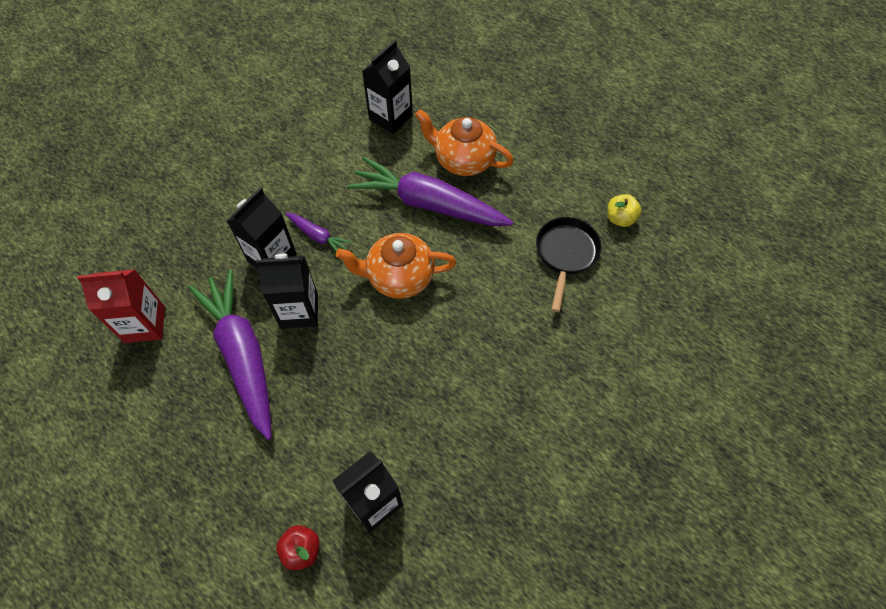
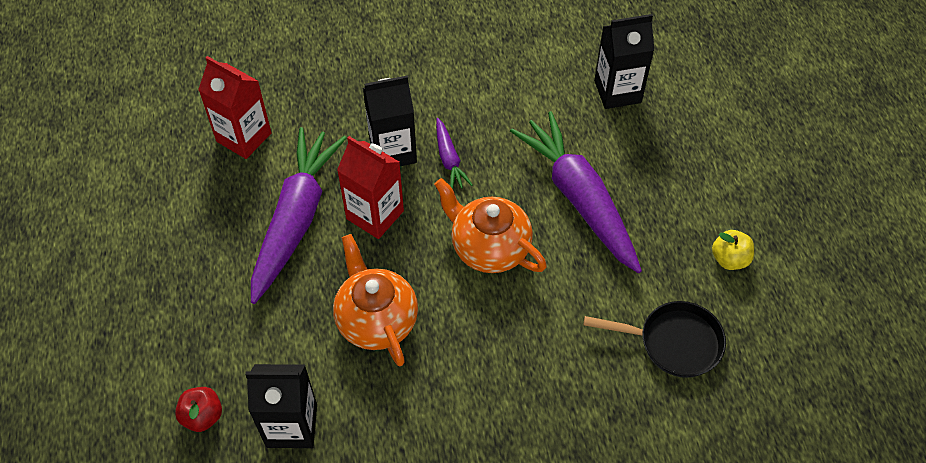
camera: 40 degrees right, 5 degrees down
black carton [256,254,318,329] -> red carton [337,136,404,239]
orange teapot [415,109,514,176] -> orange teapot moved to [333,234,418,366]
black pan [536,217,602,312] -> black pan turned 45 degrees clockwise [584,301,726,378]
yellow apple [607,194,641,227] -> yellow apple moved to [712,230,754,270]

